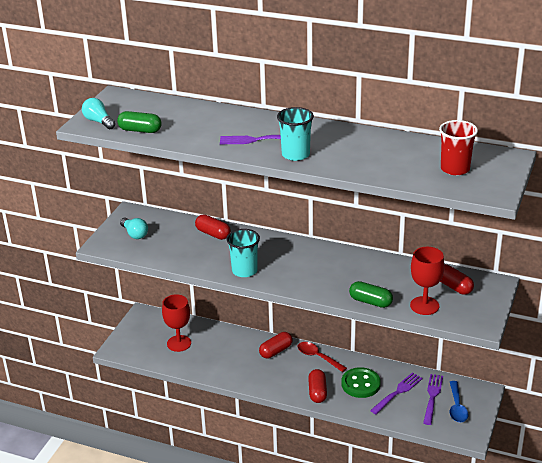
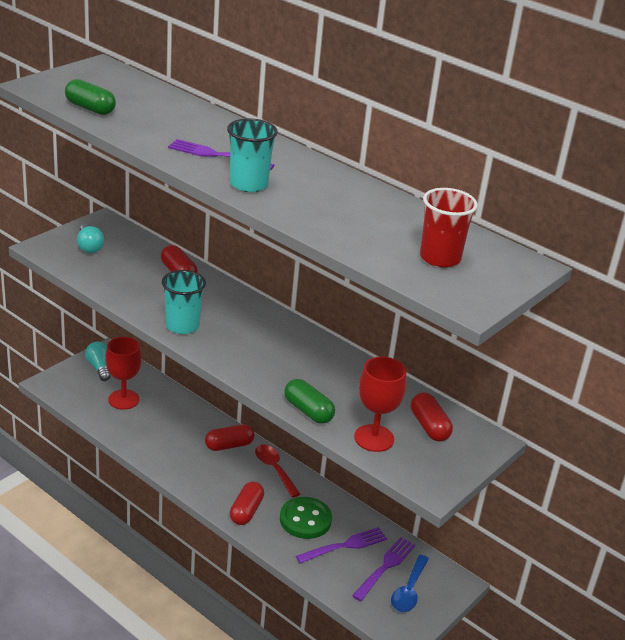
camera: 15 degrees right, 0 degrees up
turquoise light bulb [82,98,116,129] -> turquoise light bulb moved to [85,342,110,381]

